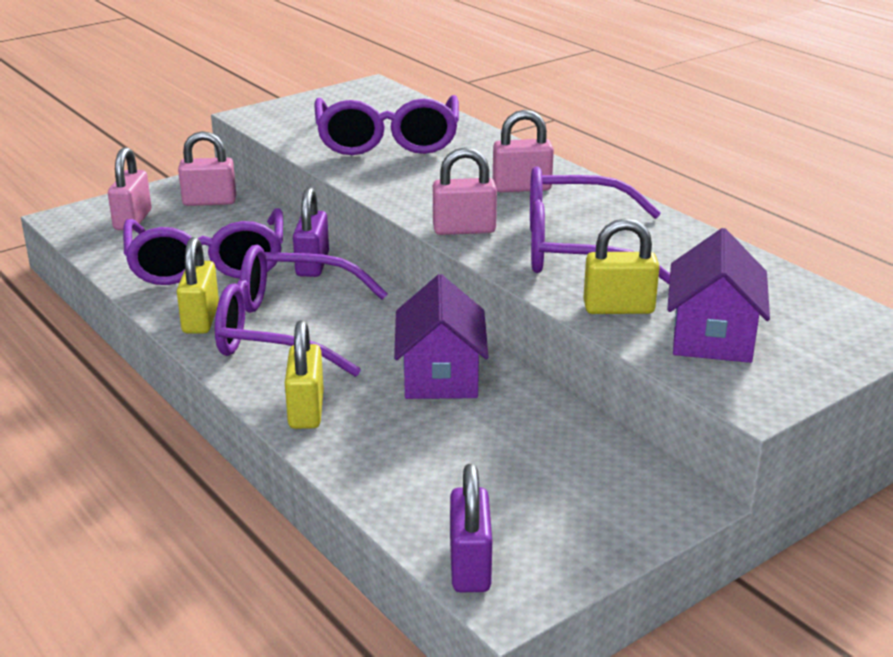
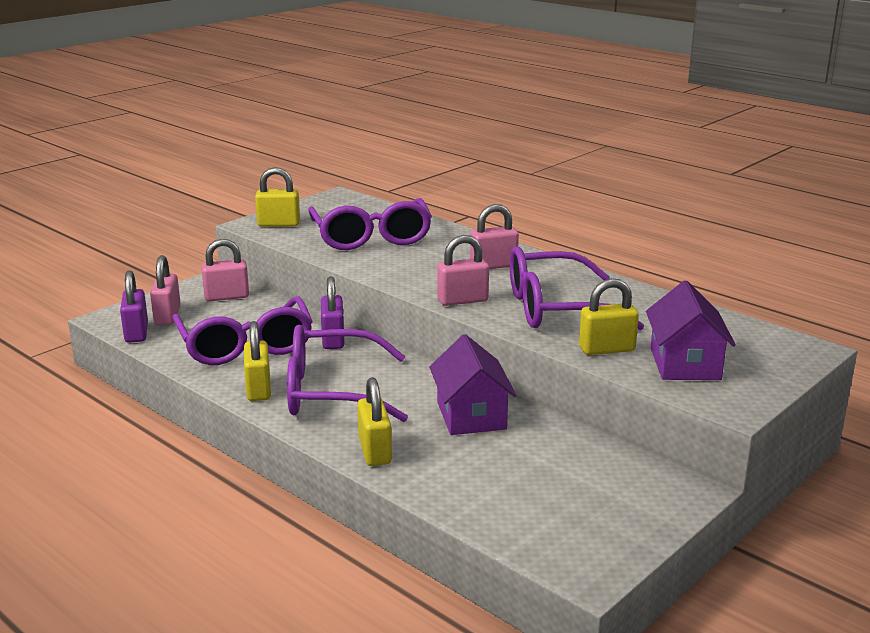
camera: 10 degrees left, 5 degrees down
purple padlock [450,464,492,592] -> purple padlock moved to [120,270,148,343]
none -> yellow padlock [255,167,300,227]

